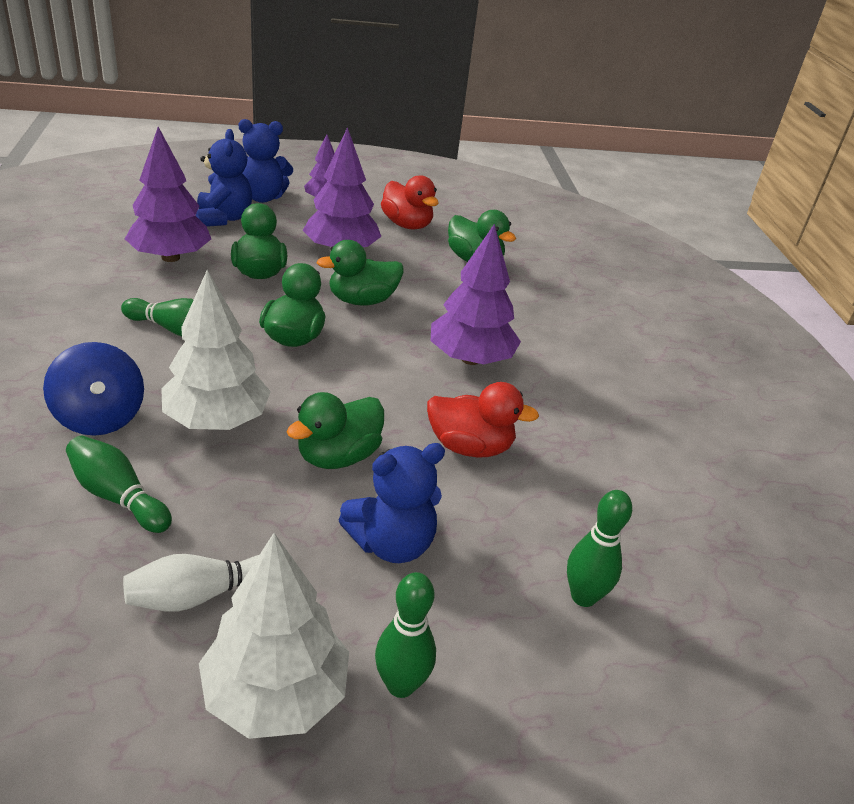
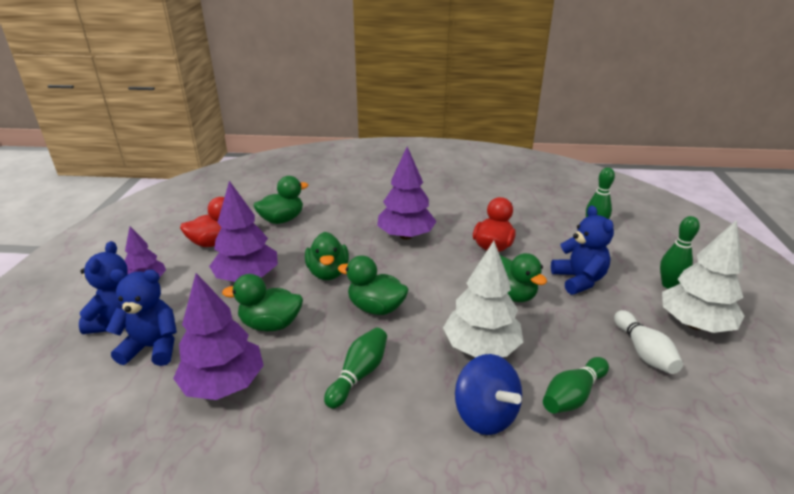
camera: 75 degrees left, 5 degrees down
blue spinning top [43,342,144,436] -> blue spinning top turned 75 degrees clockwise [455,354,522,435]

